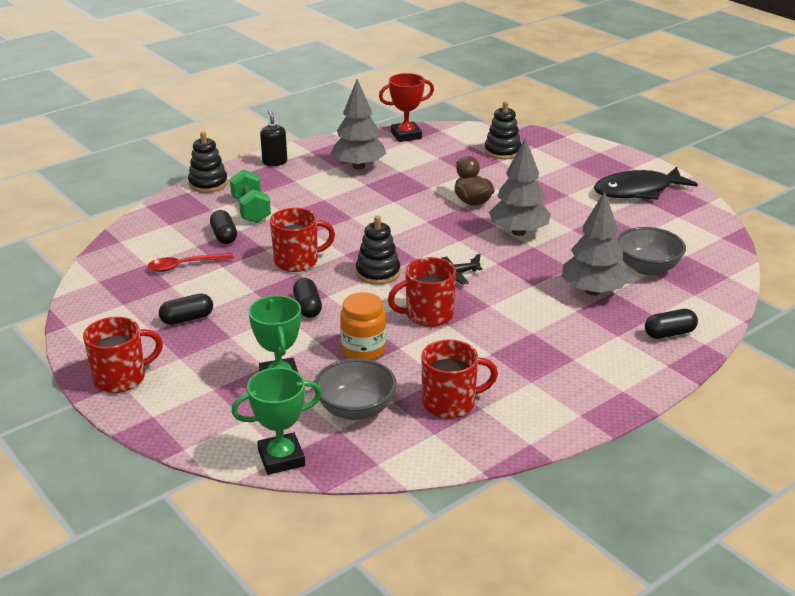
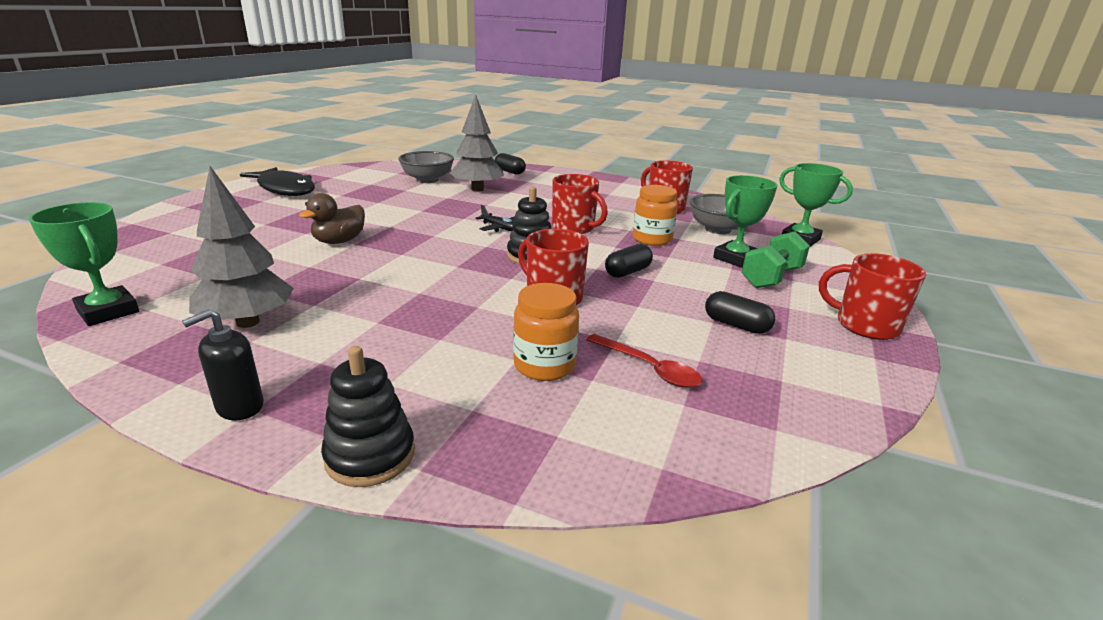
camera: 120 degrees left, 5 degrees down
black capsule [210,210,237,244] -> orange jar [513,283,579,381]
green dumbbell [230,169,271,223] -> green dumbbell moved to [742,231,810,288]
red trophy [379,73,434,142] -> green trophy [29,202,139,326]
black stacking toy [484,101,521,159] -> none
grey tree [489,137,551,236] -> none

